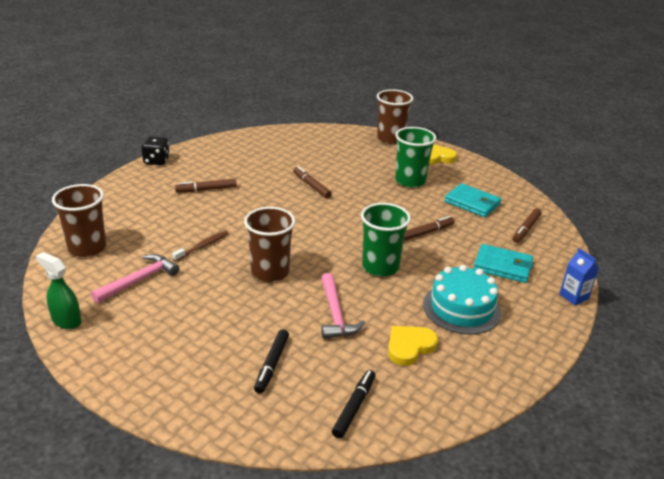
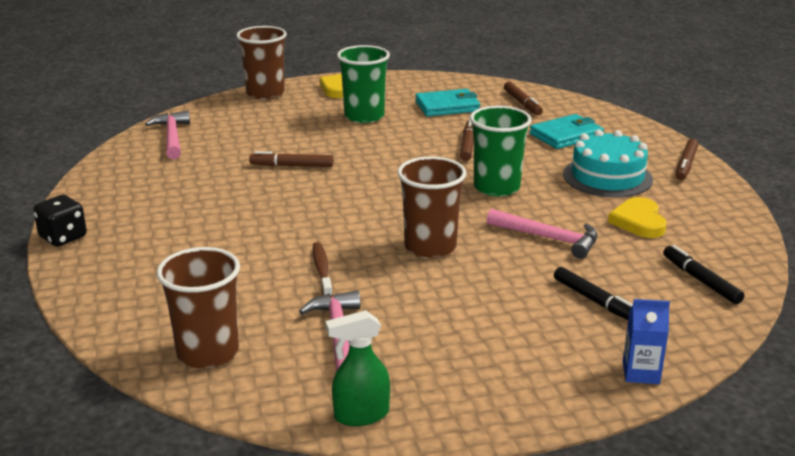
camera: 50 degrees left, 5 degrees down
brown marker [175,179,237,192] -> brown marker moved to [676,139,698,180]
blue carton [560,248,599,305] -> blue carton moved to [623,299,670,384]
none -> pink hammer [145,111,190,159]

